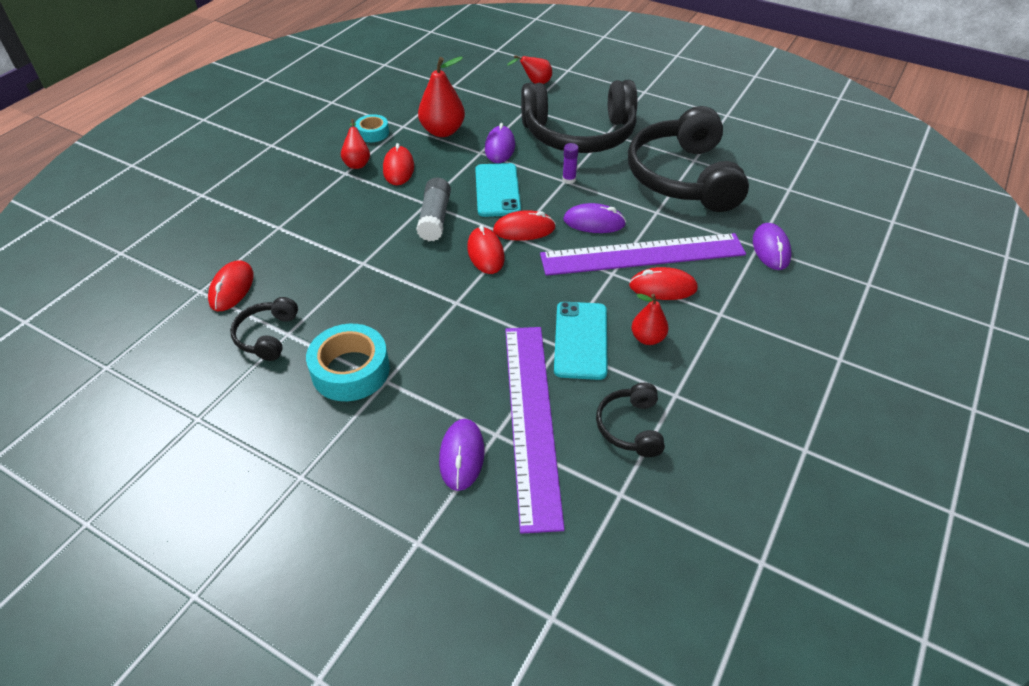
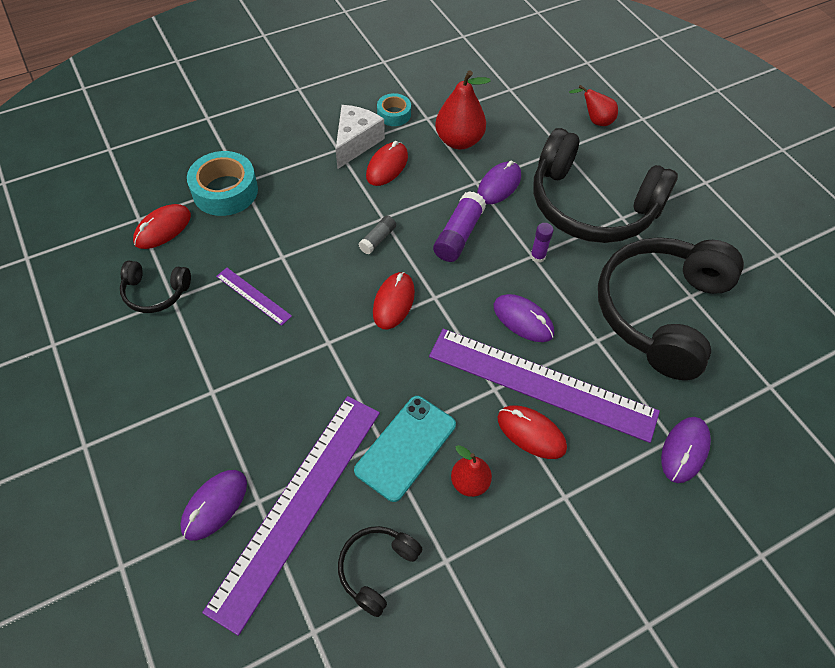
camera: 30 degrees right, 10 degrees up
black headphones [230,297,298,361] -> black headphones turned 120 degrees counterclockwise [120,261,191,313]
turquoise tape [306,324,390,401] -> turquoise tape moved to [187,151,258,216]
red pear [341,119,370,169] -> white cheese [336,105,385,169]
grey glue stick [416,178,451,241] -> grey glue stick [358,216,396,254], size x0.58
turquoise phone [475,163,521,217] -> purple glue stick [433,191,486,262]
red mouse [493,210,556,241] -> none
none -> purple ruler [216,268,292,326]

